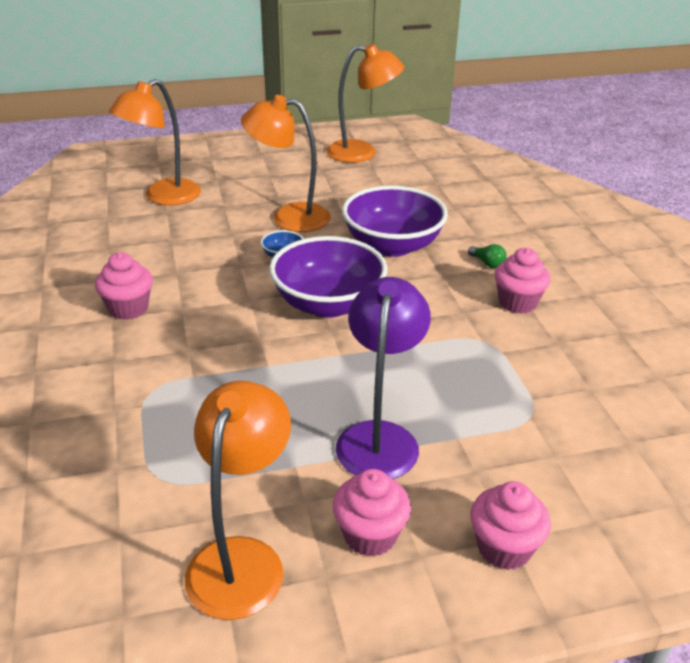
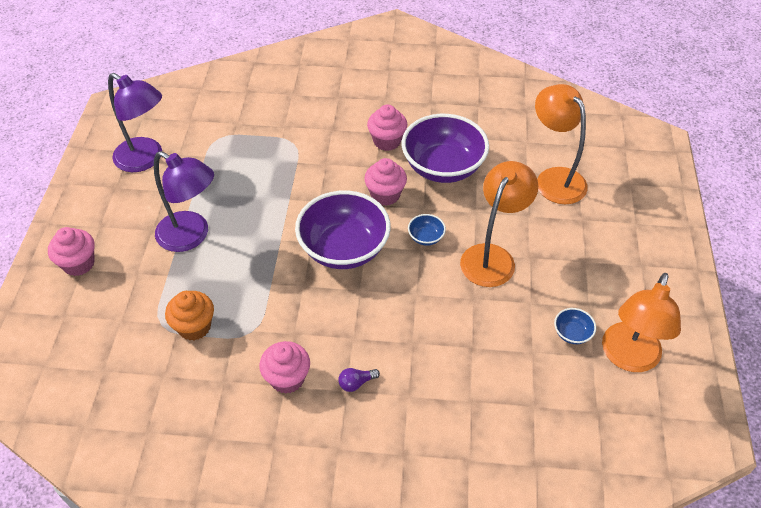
camera: 110 degrees right, 15 degrees up
orange lamp [185,381,291,620] -> purple lamp [108,73,162,172]
pink cupcake [333,469,411,557] -> pink cupcake moved to [364,158,407,206]
purple bowl [342,185,448,257] -> purple bowl moved to [402,114,489,183]
green light bulb [468,244,507,268] -> purple light bulb [338,368,380,392]
none -> orange cupcake [165,291,214,340]
none -> blue bowl [554,308,596,344]

